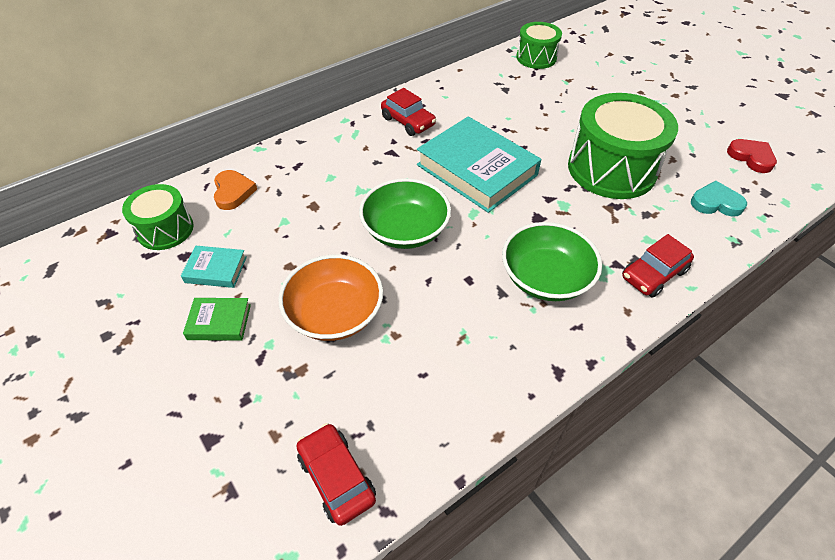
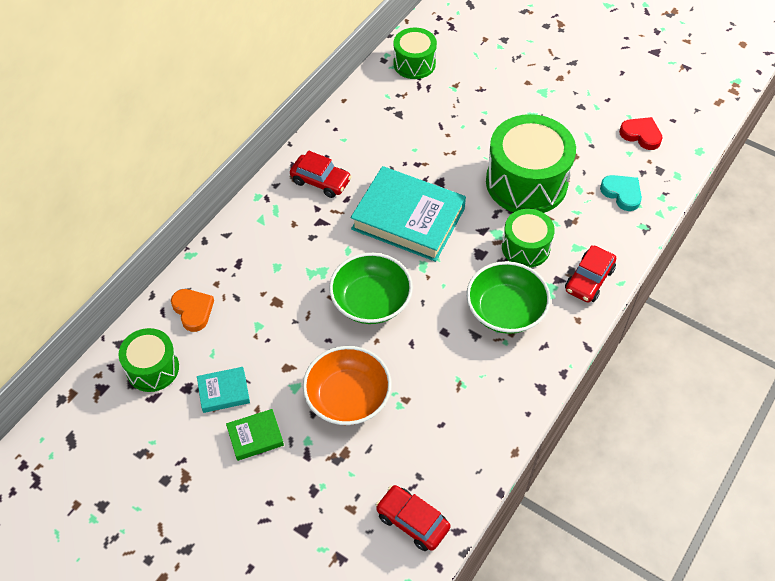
camera: 20 degrees left, 5 degrees up
turquoise heart [691,181,747,217] -> turquoise heart turned 60 degrees clockwise [600,175,642,211]
none -> green drum [502,209,555,268]

